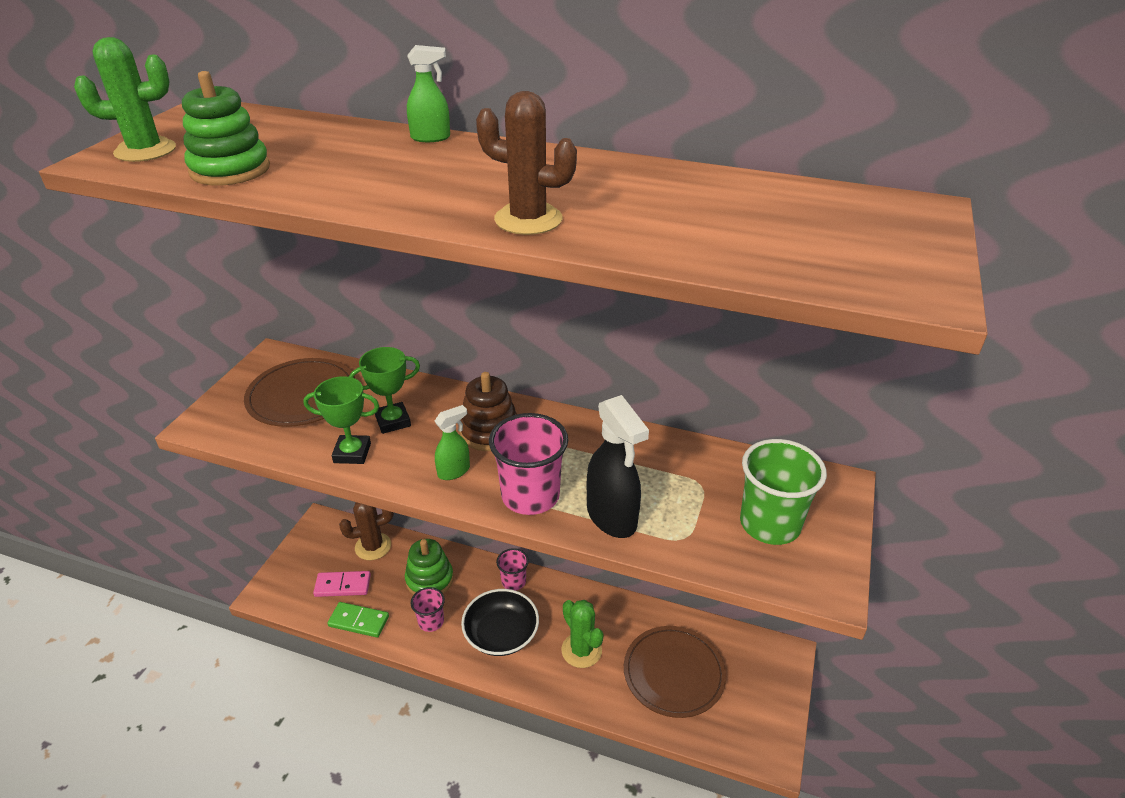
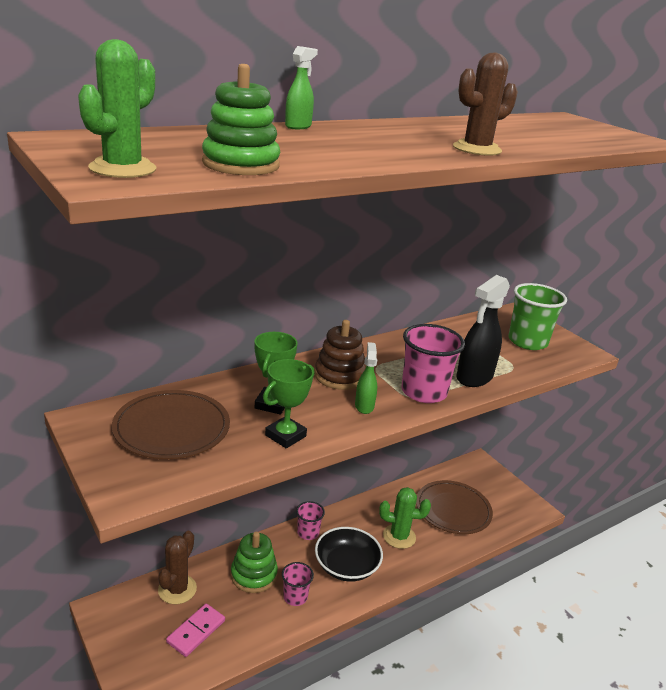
camera: 55 degrees left, 10 degrees down
green domino [327,602,389,637] -> none
black spray bottle [587,395,649,538] -> black spray bottle turned 120 degrees clockwise [457,275,510,387]

